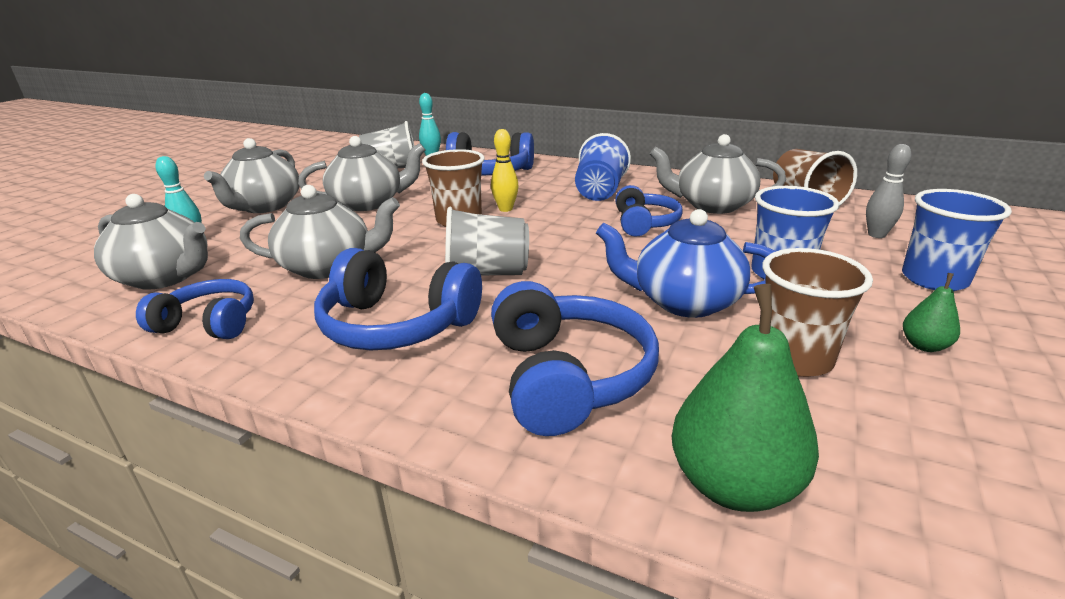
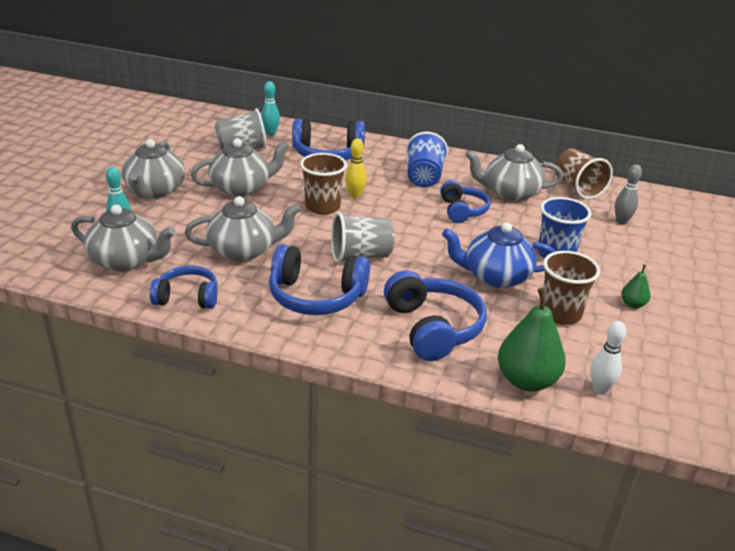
camera: 10 degrees left, 5 degrees up
blue cup [902,189,1012,291] -> none
none -> white bowling pin [590,321,627,394]

